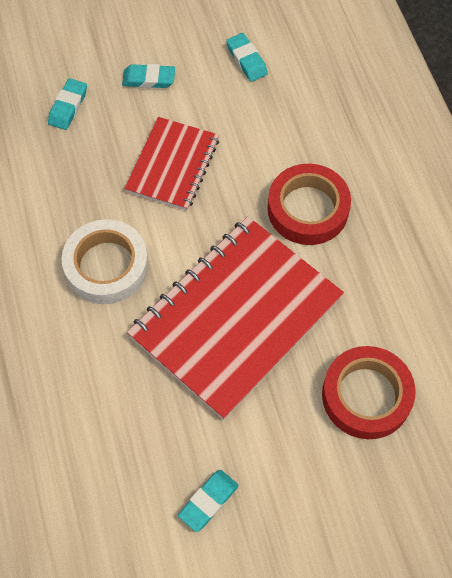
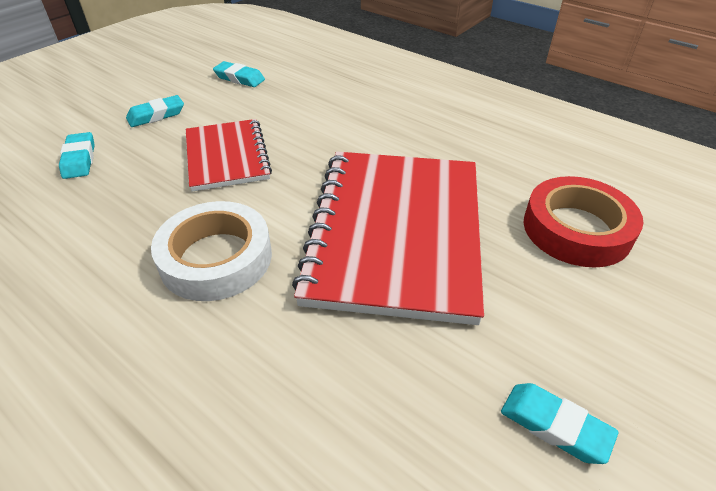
camera: 35 degrees left, 20 degrees down
turquoise eraser [178,470,239,532] -> turquoise eraser turned 60 degrees counterclockwise [501,383,618,464]
red tape [268,164,351,245] -> none

